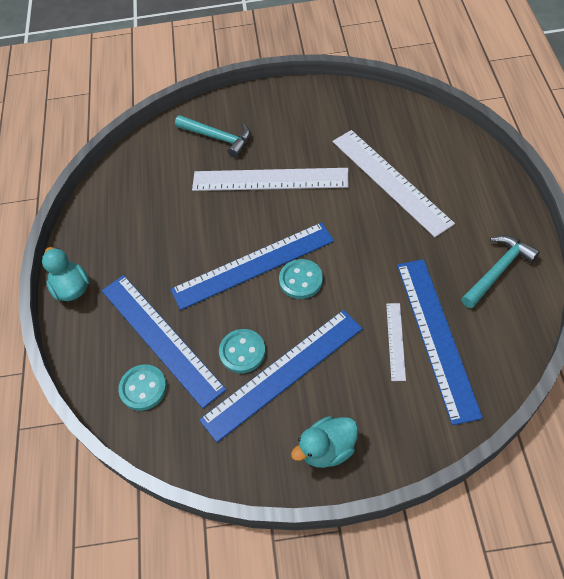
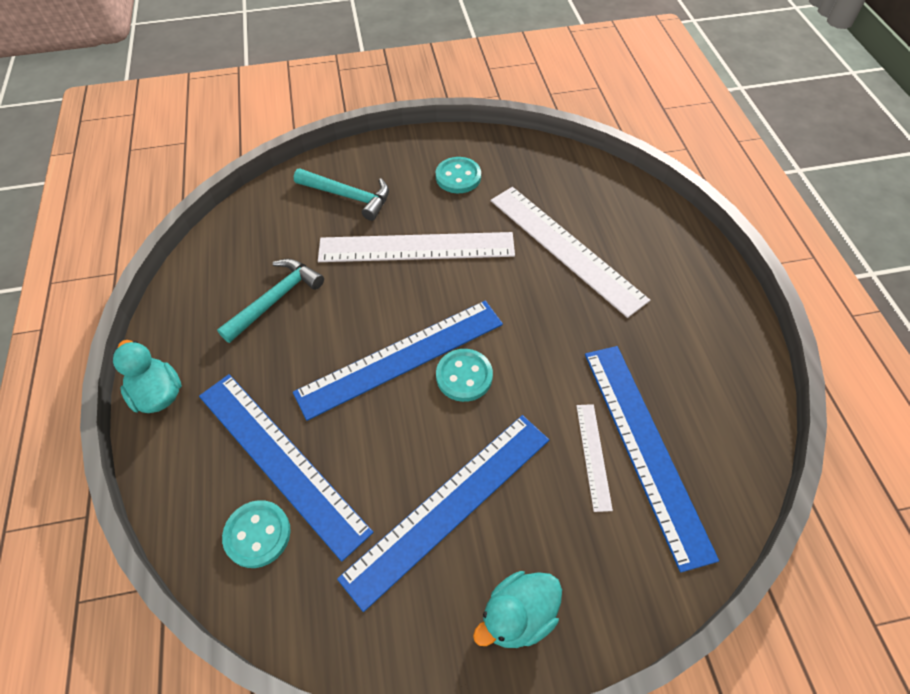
camera: 10 degrees left, 0 degrees up
turquoise button [219,329,266,373] -> turquoise button moved to [436,157,481,193]
turquoise hammer [461,235,540,308] -> turquoise hammer moved to [217,259,324,343]

